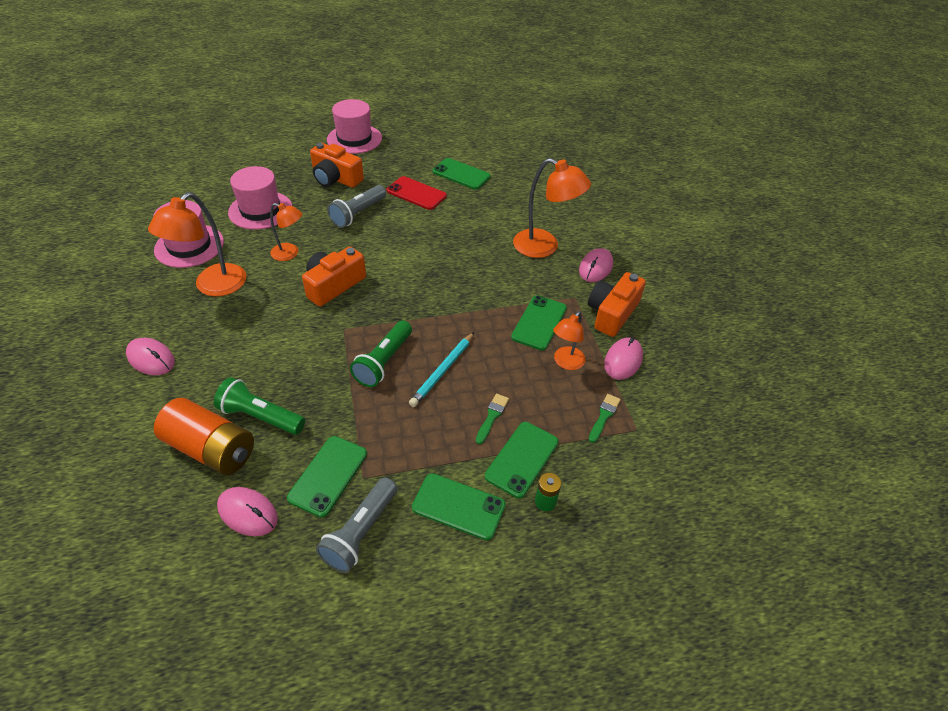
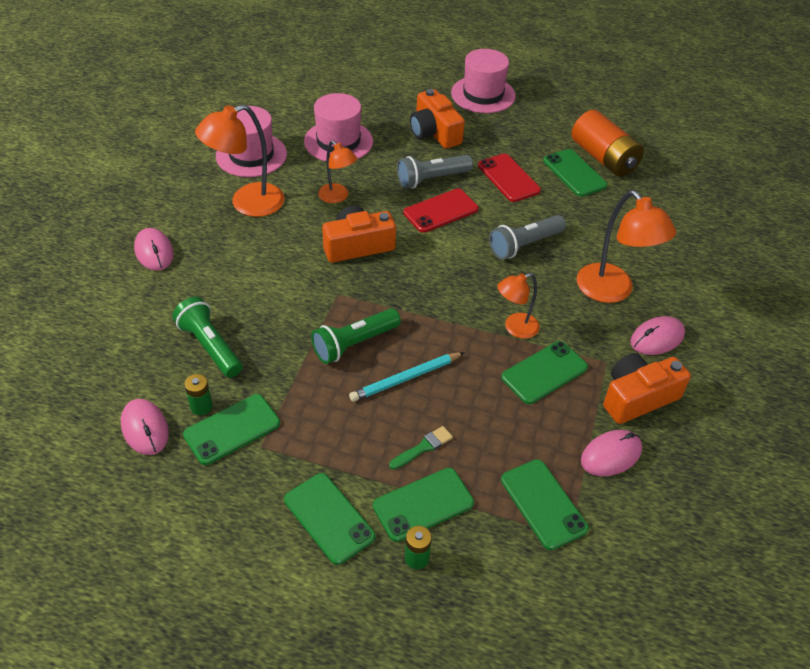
camera: 30 degrees right, 0 degrees up
orange battery [154,398,254,475] -> orange battery moved to [571,110,644,177]
grey flashlight [316,478,397,573] -> grey flashlight moved to [489,215,566,260]
orange lamp [553,311,585,370] -> orange lamp moved to [497,273,540,339]
green brush [589,394,621,443] -> green phone [501,459,589,550]
none -> green battery [184,374,212,415]
none -> red phone [403,188,478,233]

